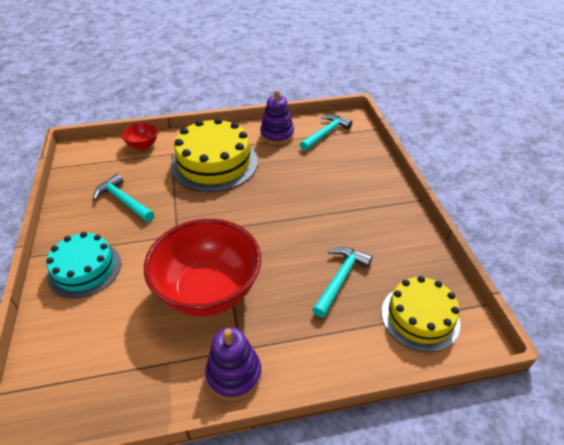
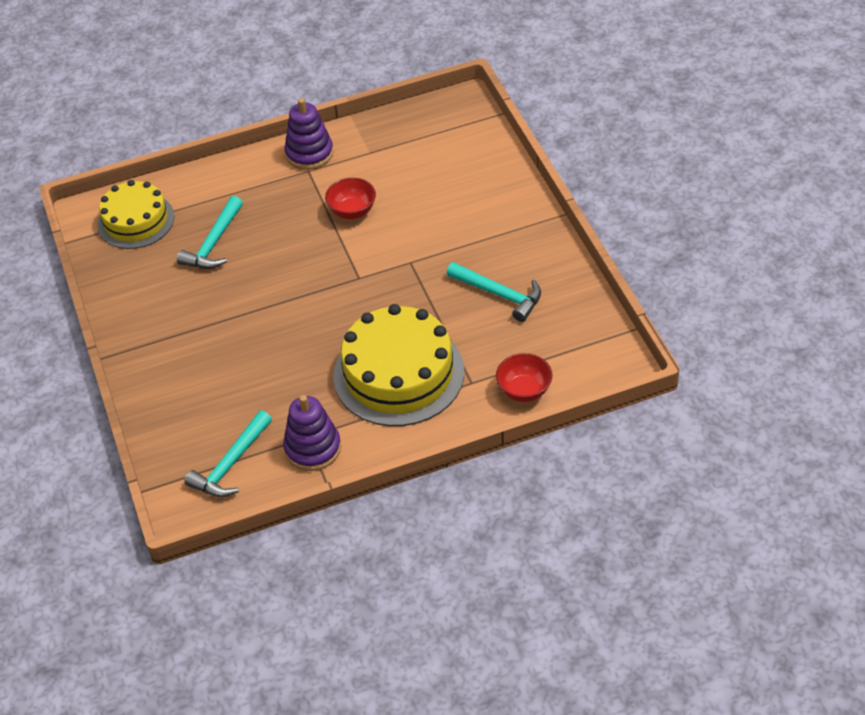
camera: 175 degrees right, 5 degrees up
turquoise cake [46,232,121,298] -> none
red bowl [144,219,261,316] -> red bowl [325,178,376,219], size x0.44

